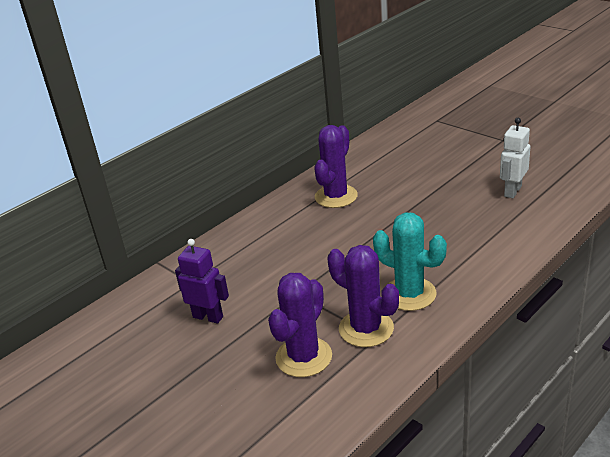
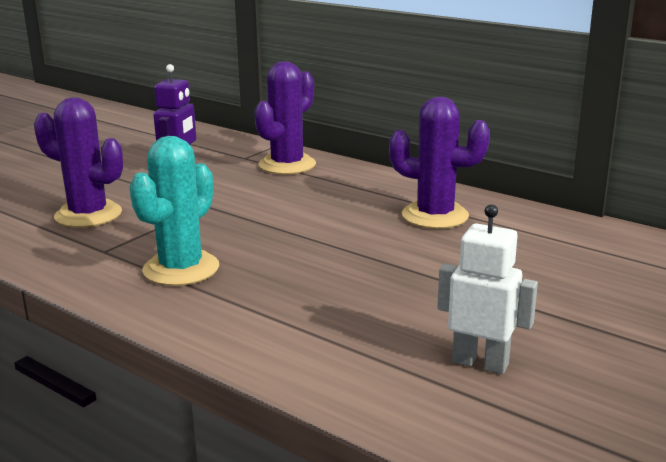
camera: 80 degrees right, 10 degrees down
purple cactus [328,245,399,347] -> purple cactus moved to [254,61,316,175]

